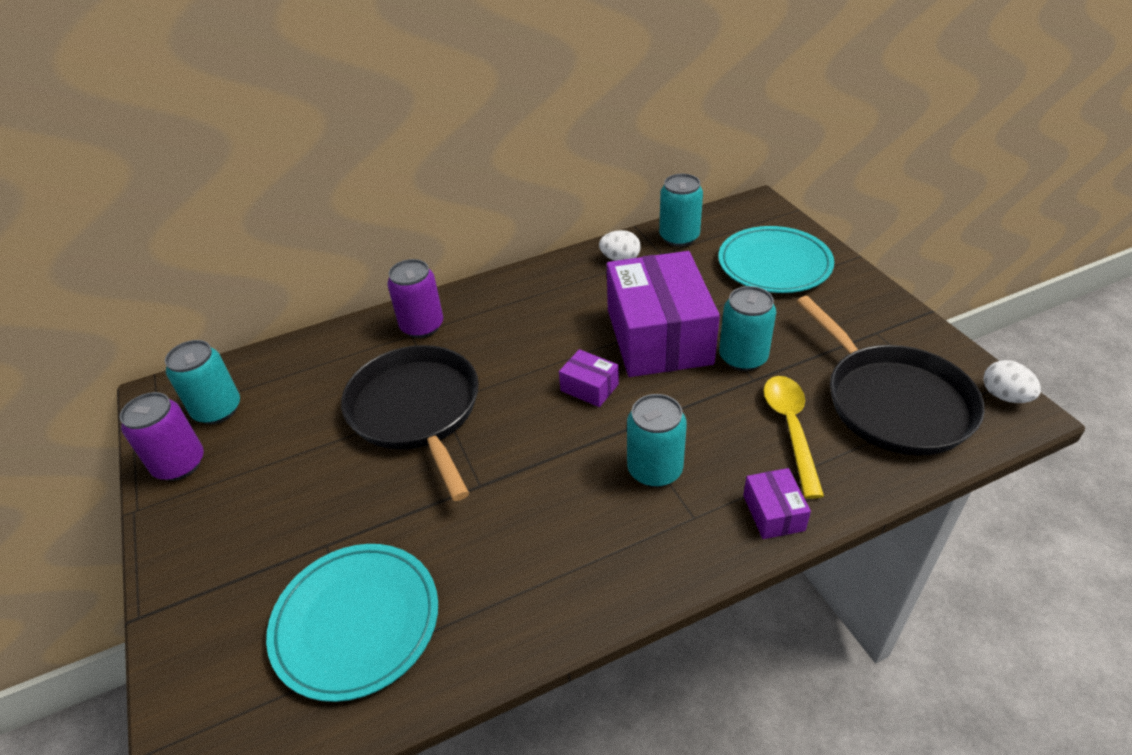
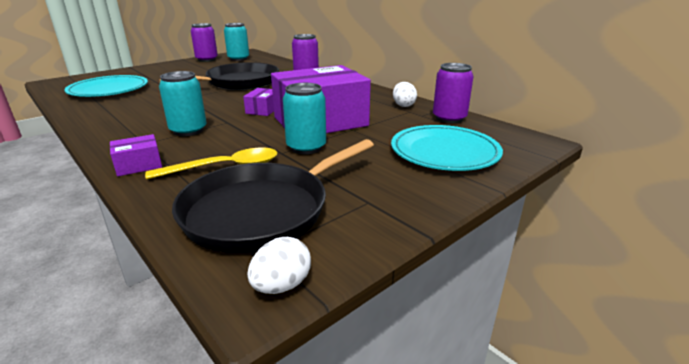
camera: 70 degrees right, 15 degrees down
turquoise can [659,174,703,247] -> purple can [433,63,474,123]

